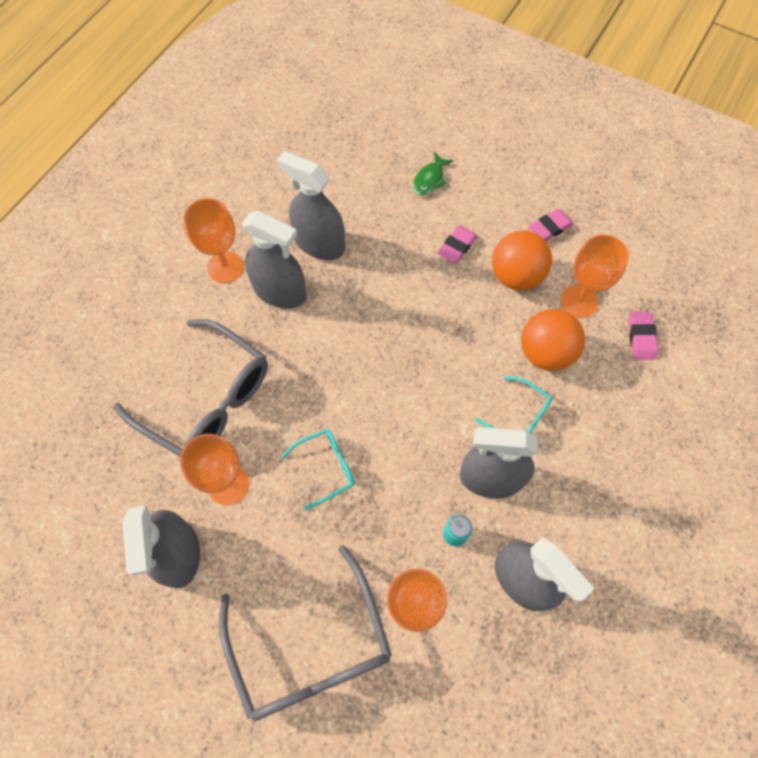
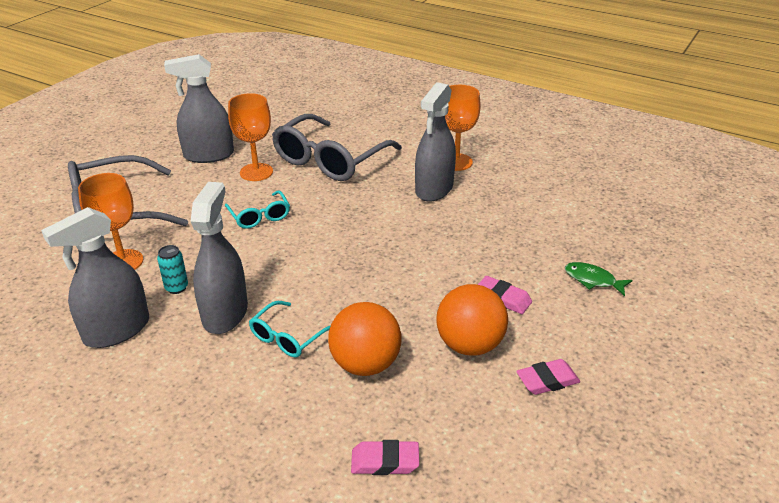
camera: 90 degrees right, 30 degrees down
grey spray bottle [277,151,345,260] -> none
pink eraser [528,209,573,241] -> pink eraser turned 75 degrees counterclockwise [516,359,580,395]
orange goblet [561,234,629,318] -> none

